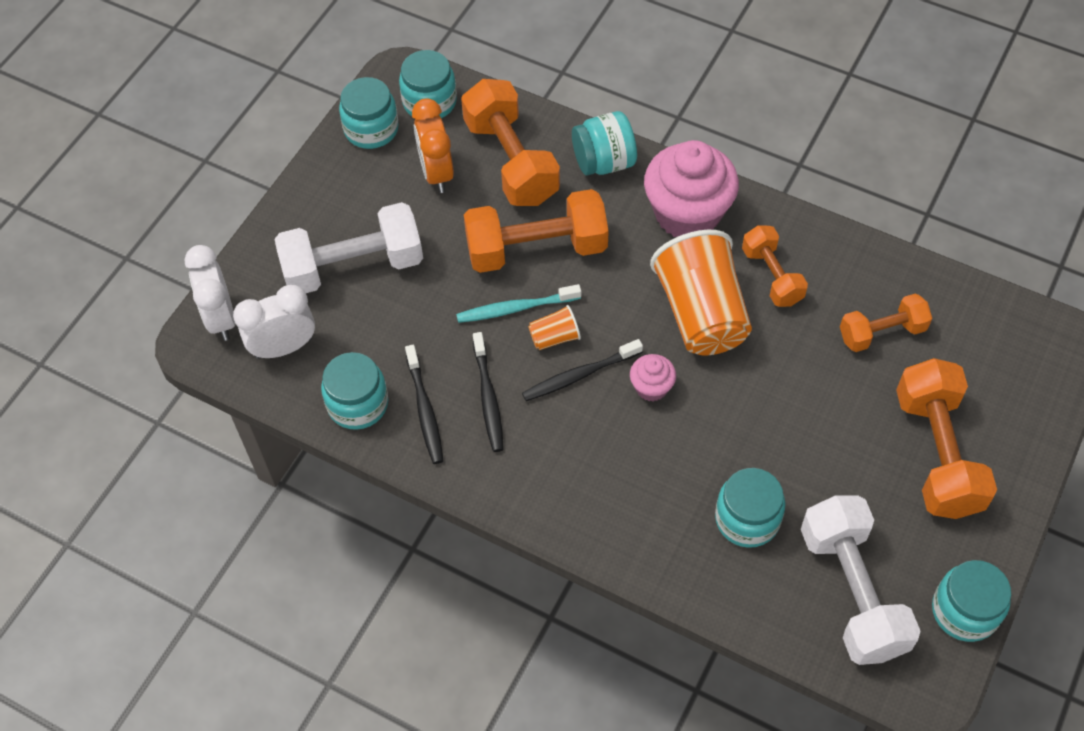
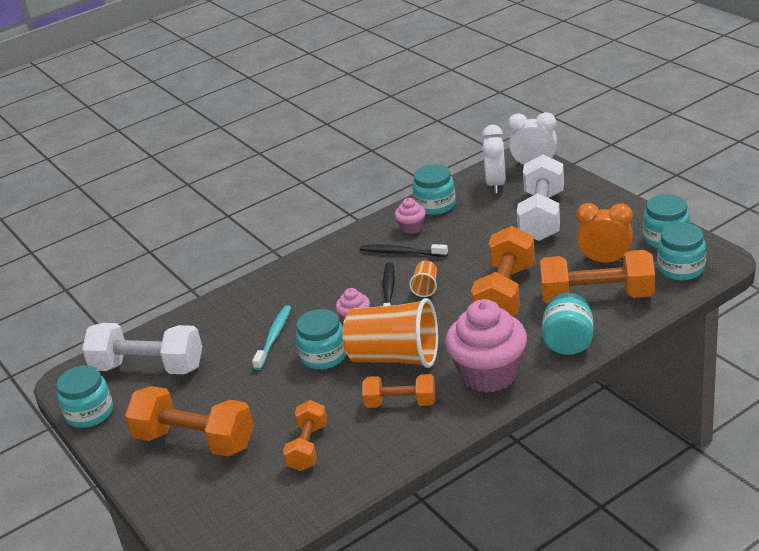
camera: 120 degrees right, 25 degrees down
black toothbrush [405,345,444,464] -> pink cupcake [395,198,426,234]
turquoise toothbrush [456,284,581,323] -> turquoise toothbrush moved to [252,305,291,370]
turquoise jar [715,468,785,548] -> turquoise jar moved to [296,309,346,370]

